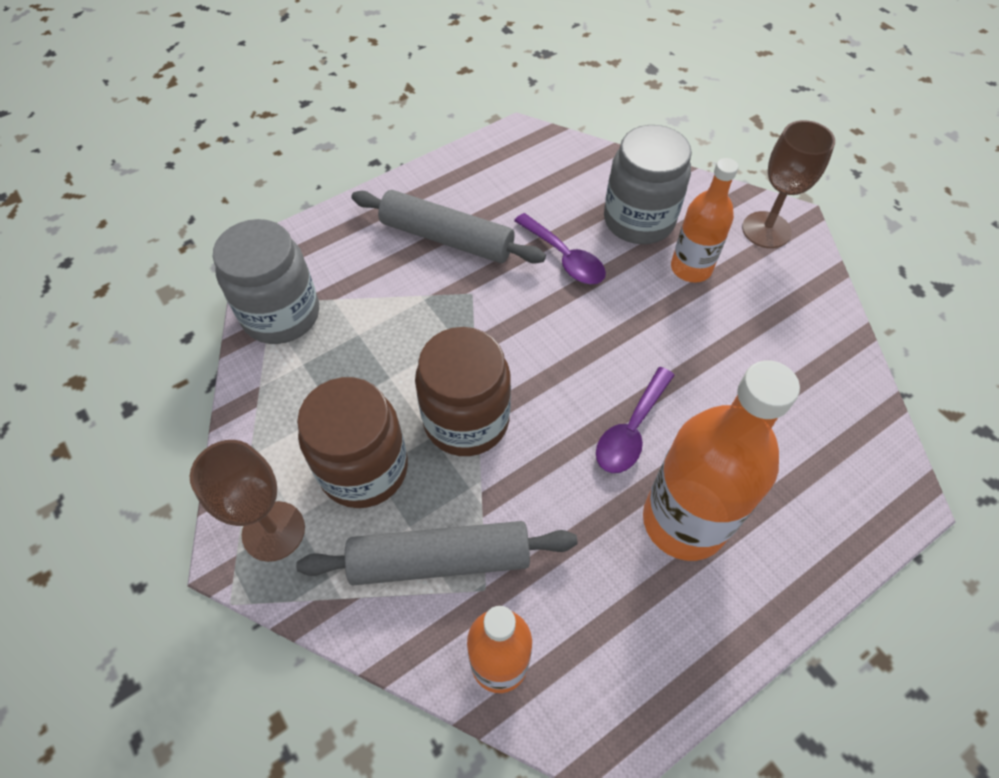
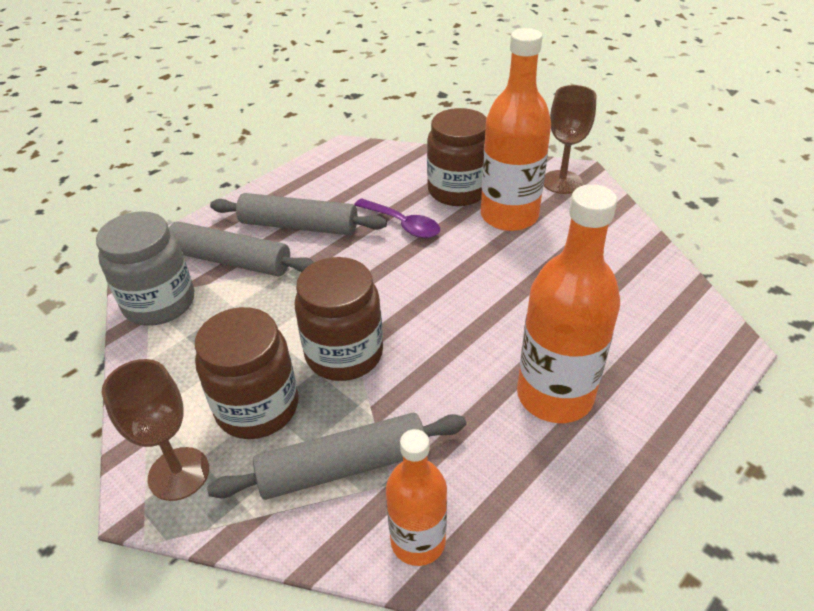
camera: 10 degrees left, 15 degrees down
purple spoon [596,367,675,473] -> none
grey jar [604,125,692,244] -> brown jar [427,108,487,206]
orange bottle [671,158,738,283] -> orange bottle [481,28,551,231], size x1.64
none -> grey rolling pin [169,222,314,276]

